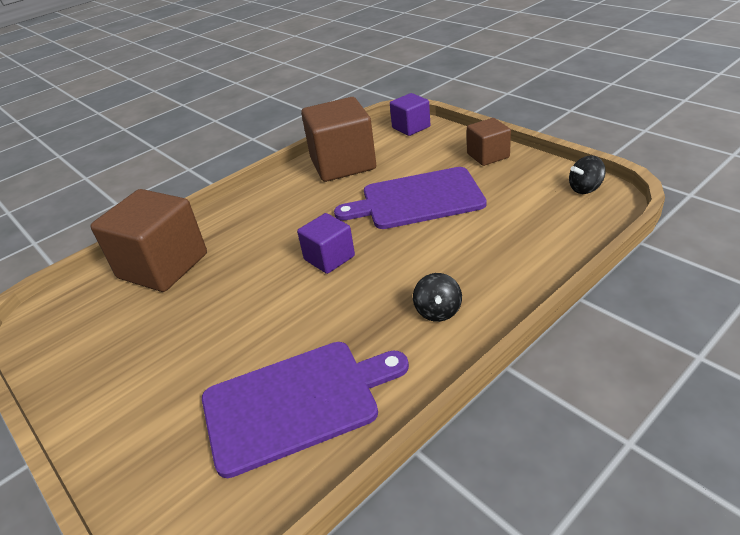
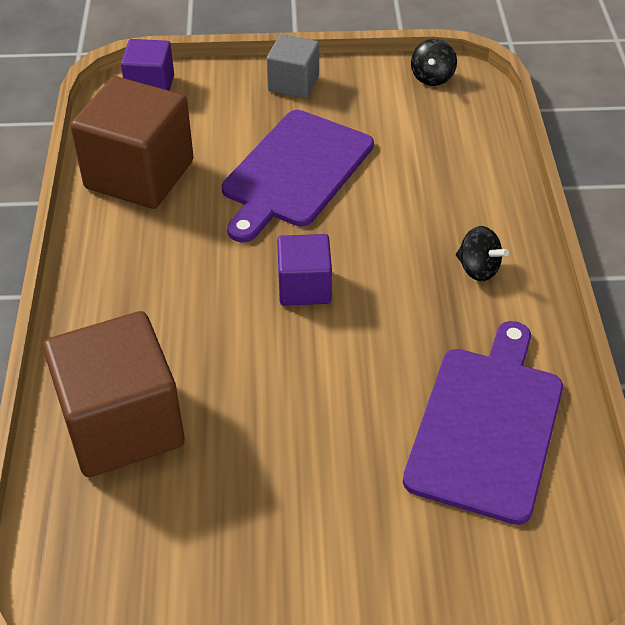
camera: 55 degrees left, 10 degrees up
brown cube [467,118,511,166] -> grey cube [267,34,319,98]

